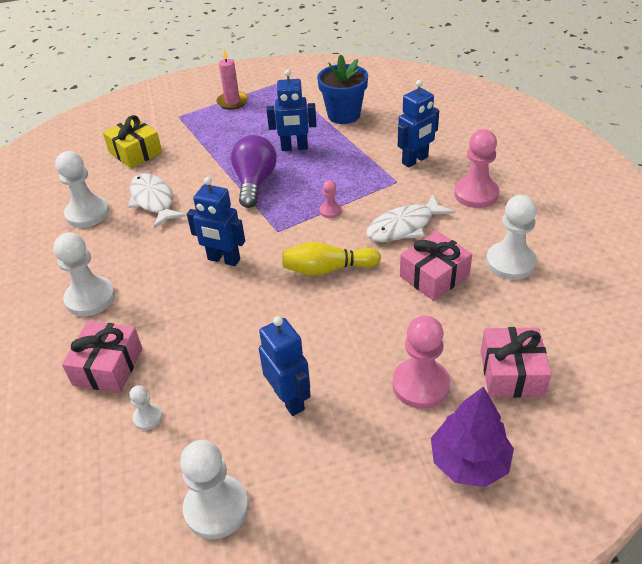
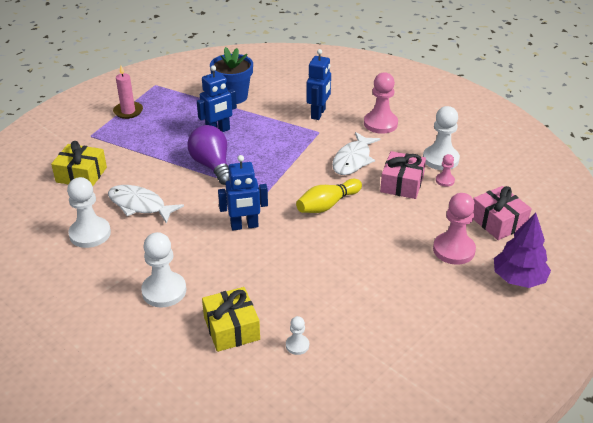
camera: 35 degrees left, 5 degrees down
pink gift [62,321,143,393] -> yellow gift [202,287,260,352]
white pawn [180,440,249,539] -> none
blue robot [259,316,311,416] -> none
pink pawn [320,180,342,218] -> pink pawn moved to [436,154,455,187]

